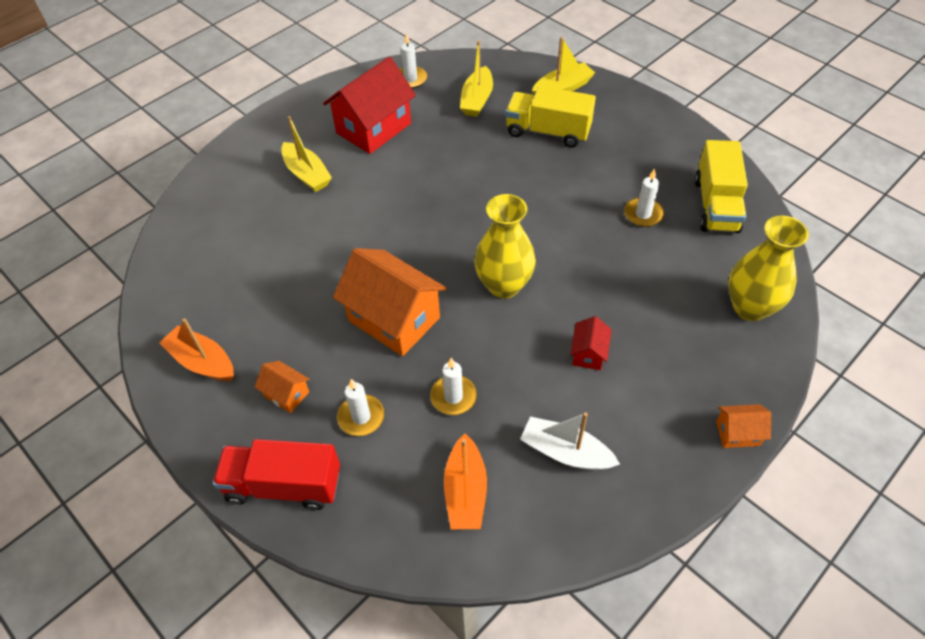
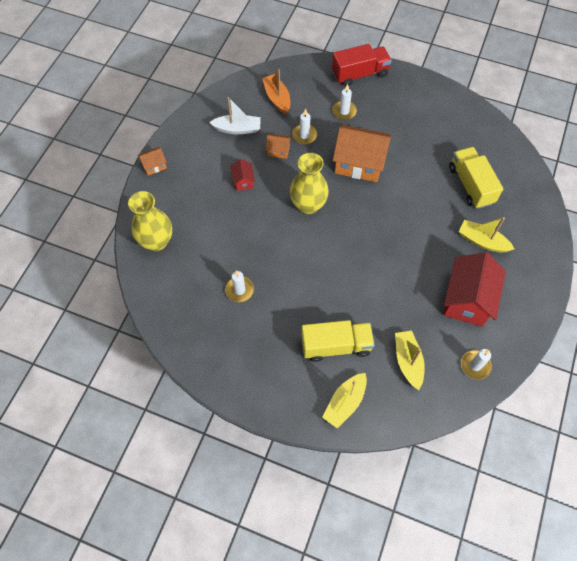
camera: 155 degrees right, 10 degrees up
orange boat [159,318,234,381] -> none
orange house [255,361,310,413] -> orange house moved to [266,134,291,159]
yellow truck [695,140,748,233] -> yellow truck moved to [449,147,503,209]

